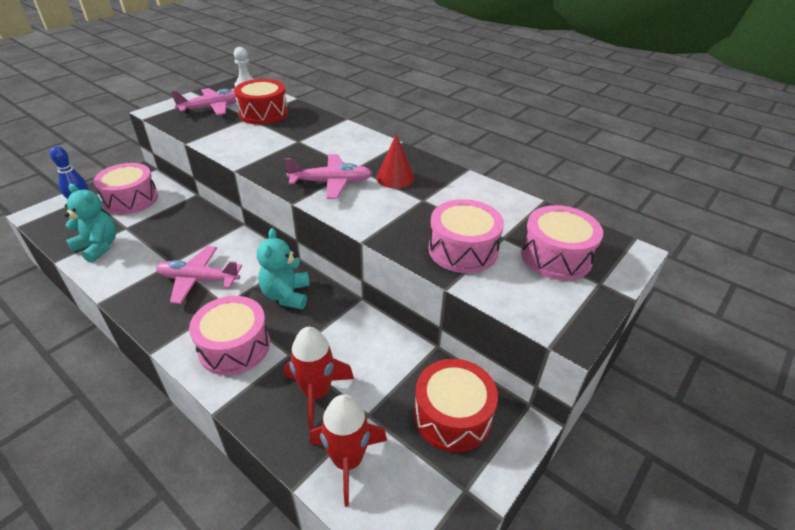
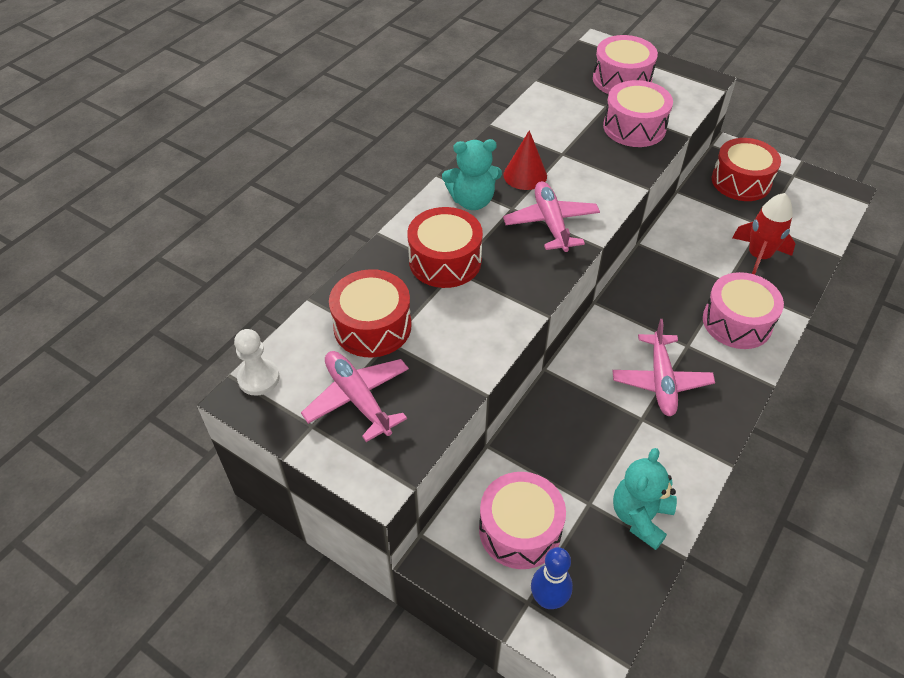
camera: 95 degrees left, 10 degrees up
turquoise teddy bear [257,228,310,309] -> turquoise teddy bear moved to [442,139,502,210]
red rocket [310,394,387,507] -> none
none -> red drum [407,207,483,288]

